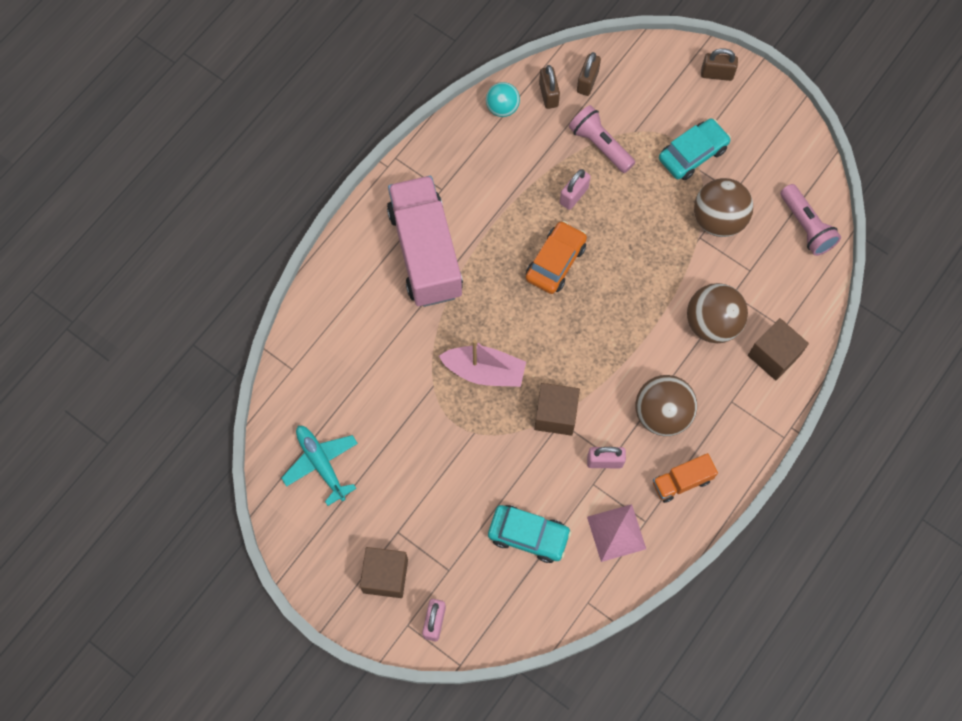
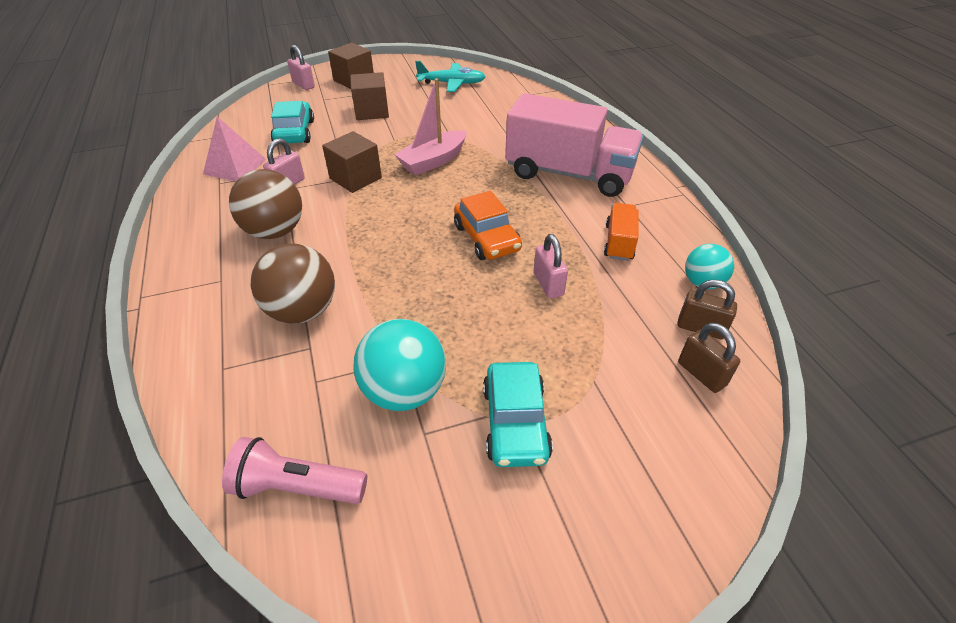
camera: 125 degrees right, 25 degrees down
turquoise car [488,505,571,563] -> turquoise car turned 120 degrees clockwise [271,101,314,143]
pink flashlight [569,105,635,173] -> none
orange truck [653,453,718,503] -> orange truck moved to [604,203,639,261]
brown ball [694,178,753,237] -> turquoise ball [353,319,446,411]
brown padlock [701,48,738,81] -> none
brown cube [748,318,809,380] -> brown cube moved to [351,72,389,120]

